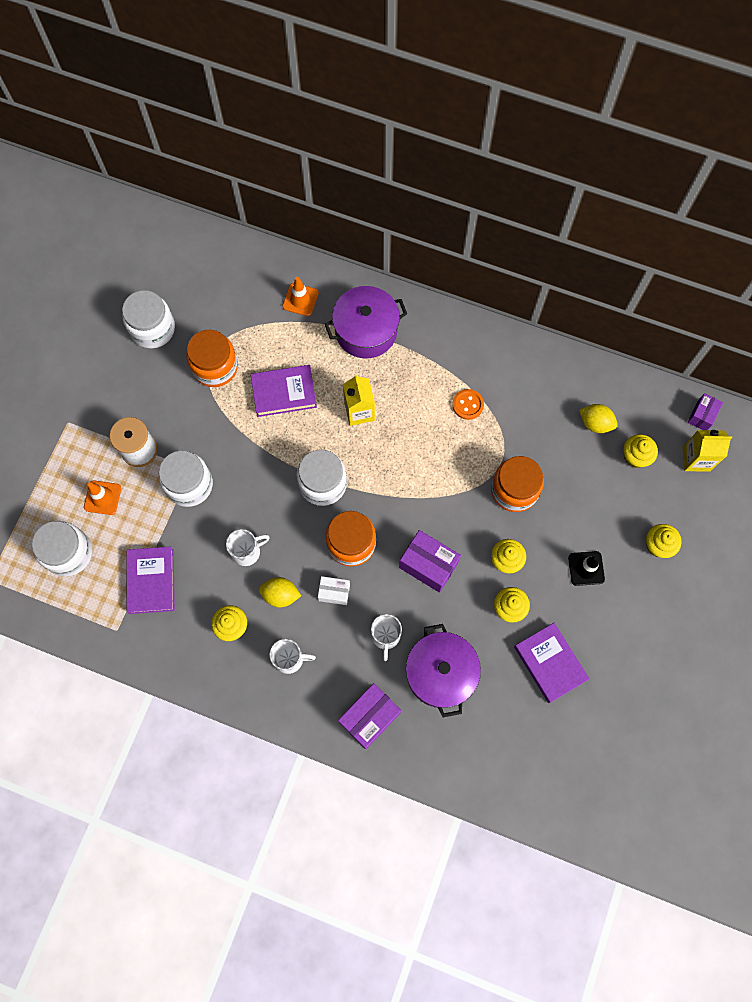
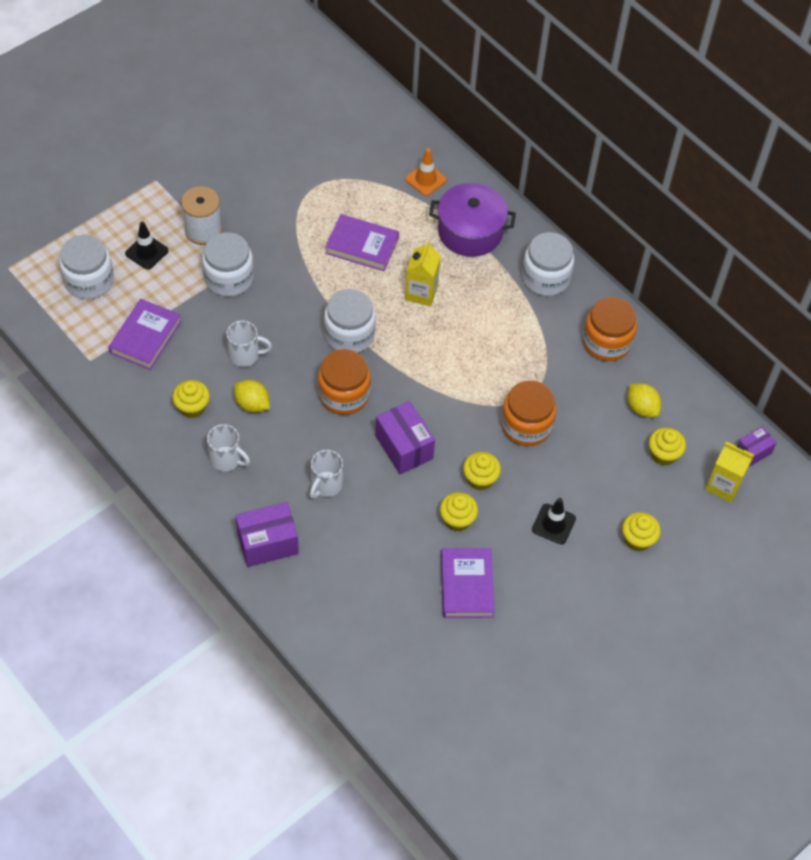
camera: 25 degrees right, 15 degrees down
orange traffic cone [84,480,121,515] -> black traffic cone [125,222,169,270]
white jar [122,290,175,349] -> white jar moved to [522,232,574,296]
orange jar [186,330,238,387] -> orange jar moved to [582,297,637,361]
white box [318,576,350,605] -> none
purple pot [406,624,481,717] -> none
orange button [452,389,484,420] -> none

